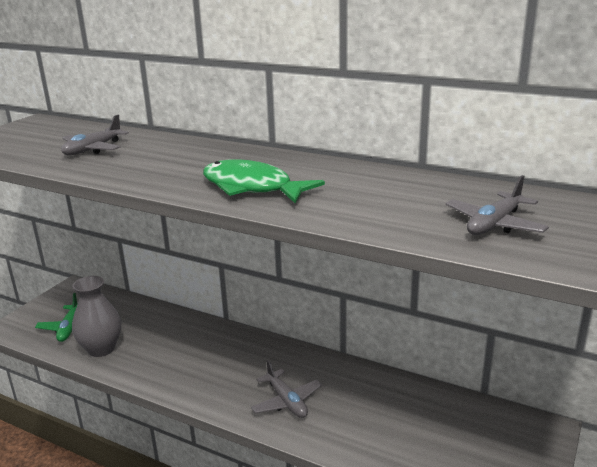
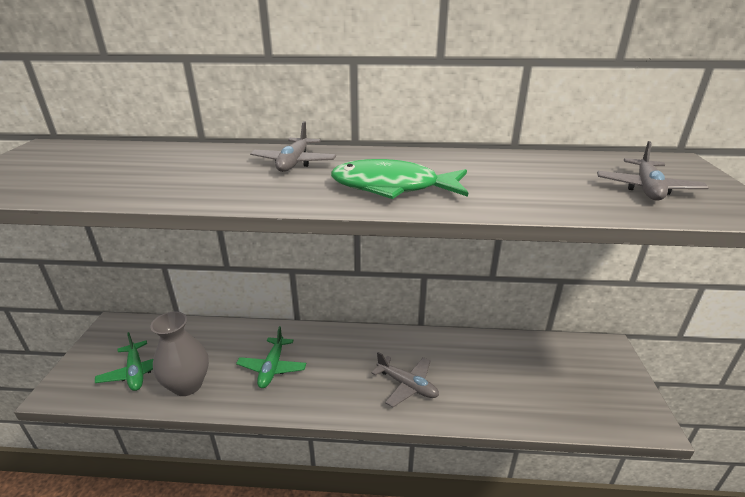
camera: 25 degrees left, 5 degrees up
grey plane [61,115,129,155] -> grey plane moved to [250,121,336,172]
none -> green plane [236,326,306,388]

